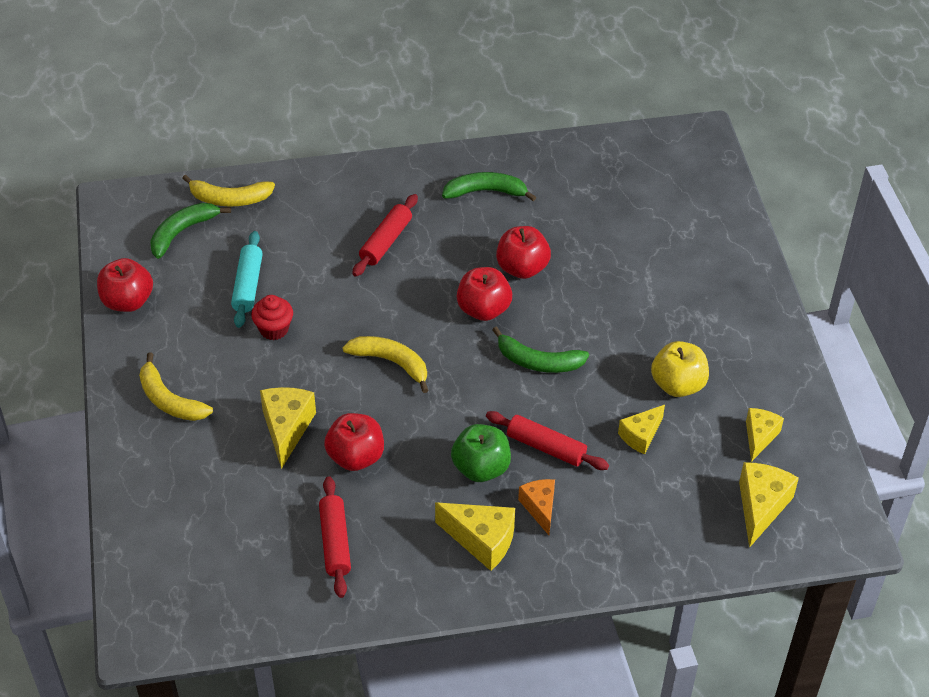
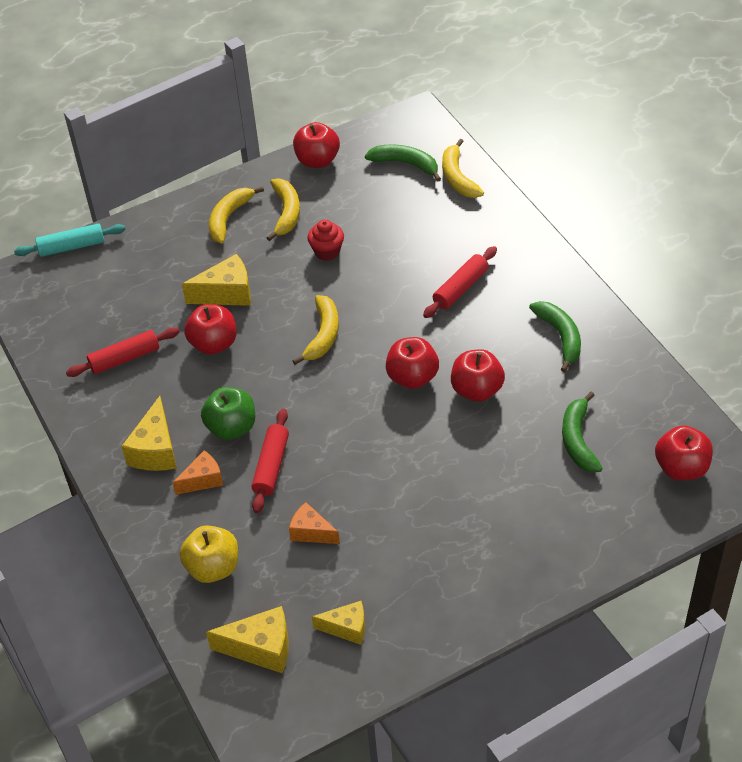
camera: 75 degrees right, 0 degrees up
turquoise rolling pin [231,231,263,328] -> turquoise rolling pin moved to [14,224,125,257]
red rolling pin [352,194,418,277] -> red rolling pin turned 60 degrees counterclockwise [423,246,497,318]
green banana [492,326,589,373] -> green banana moved to [562,392,602,472]
yellow cheese [618,405,665,454] -> orange cheese [289,502,340,544]
yellow apple [651,341,709,397] -> yellow apple moved to [180,525,238,583]
none -> yellow banana [267,178,300,241]
none -> red apple [655,426,713,480]

